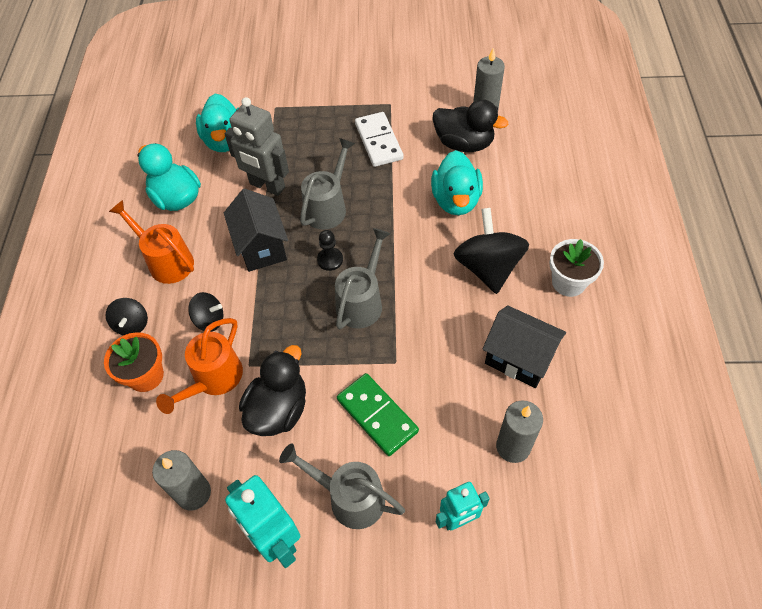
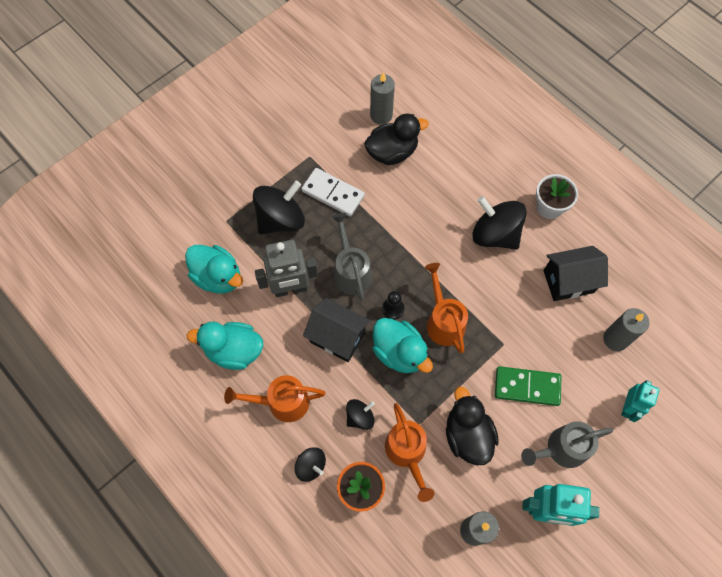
camera: 45 degrees left, 10 degrees up
grey watering can [335,228,391,329] -> orange watering can [425,263,468,353]
turquoise duck [431,150,483,215] -> turquoise duck moved to [372,318,433,373]
none -> black spinning top [253,181,305,234]

